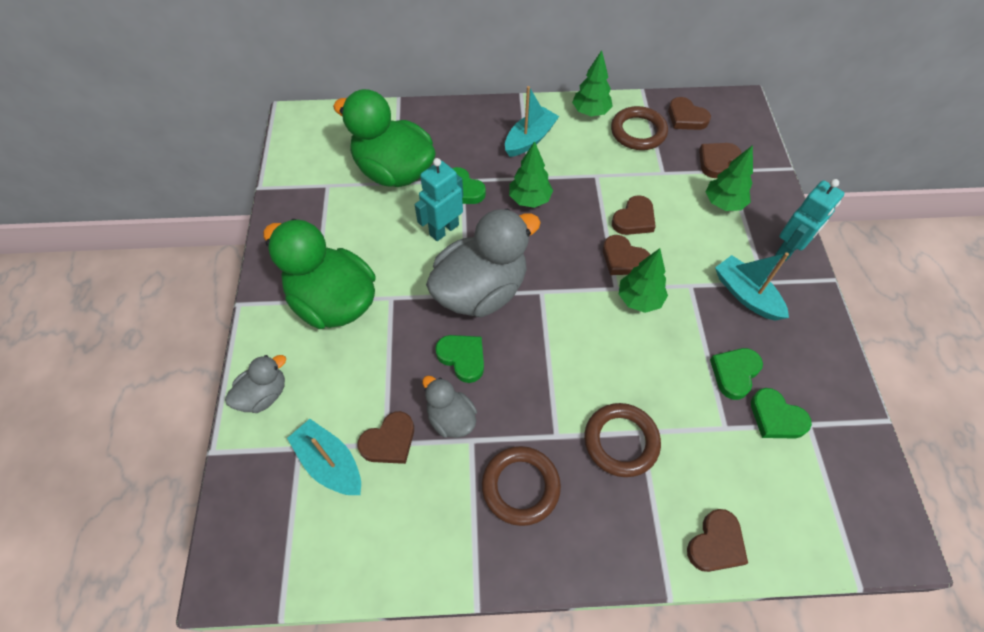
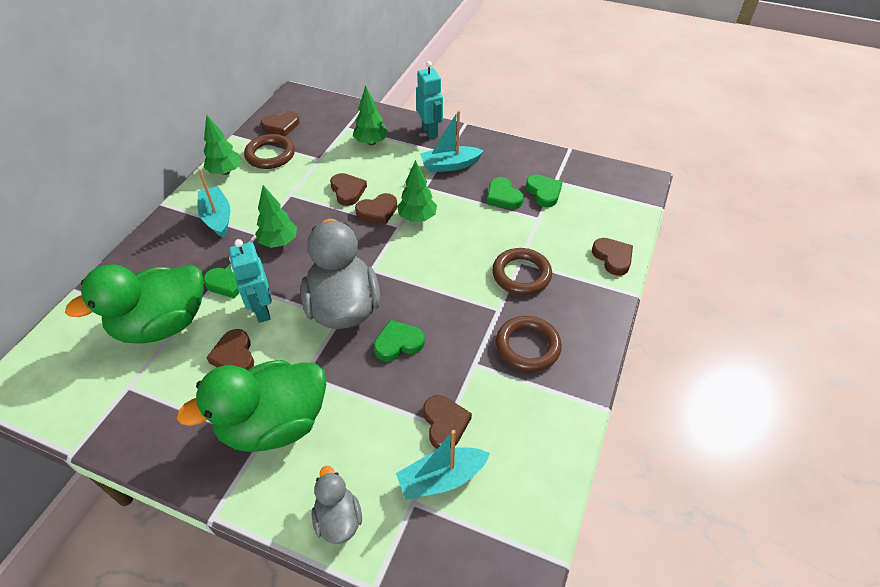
camera: 65 degrees left, 10 degrees down
grey duck [422,376,477,438] -> none
brown heart [699,143,741,178] -> brown heart moved to [206,329,254,370]
green heart [751,388,812,439] -> green heart turned 90 degrees counterclockwise [526,175,562,207]

